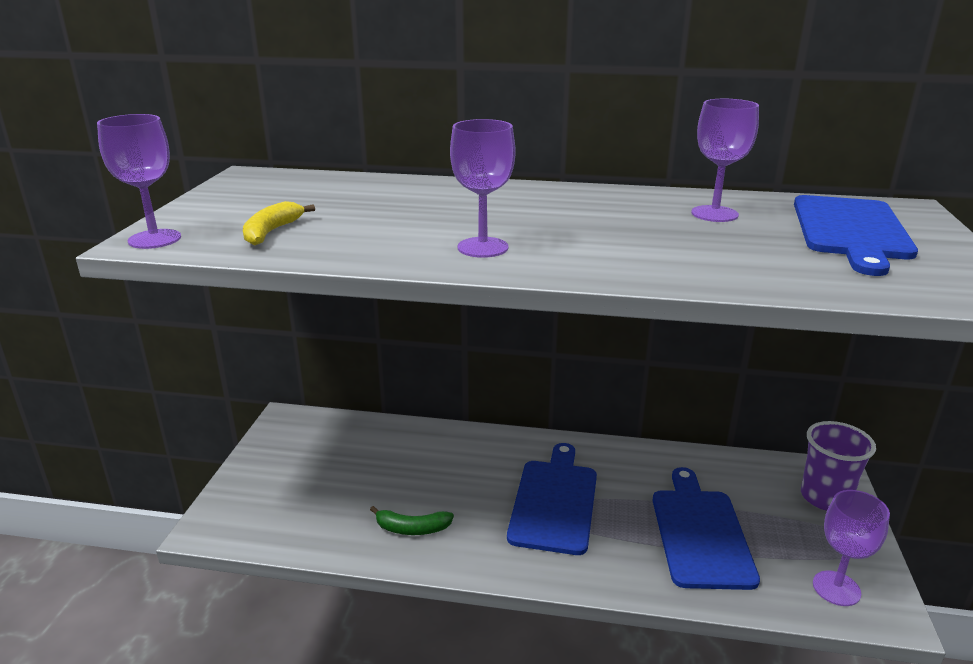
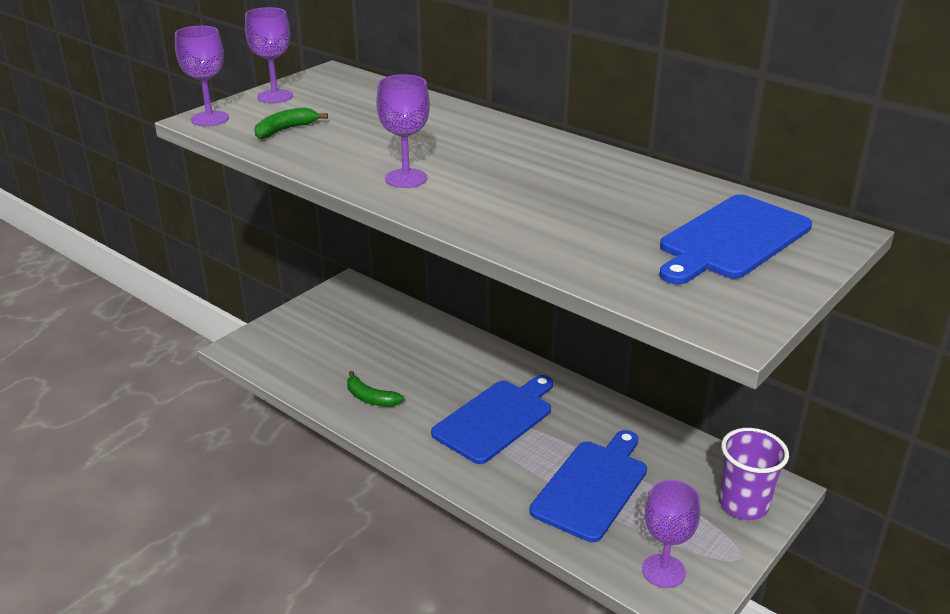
camera: 30 degrees right, 5 degrees up
yellow banana [243,201,315,245] -> green banana [254,107,328,139]
purple goblet [691,99,759,222] -> purple goblet moved to [245,7,293,103]

